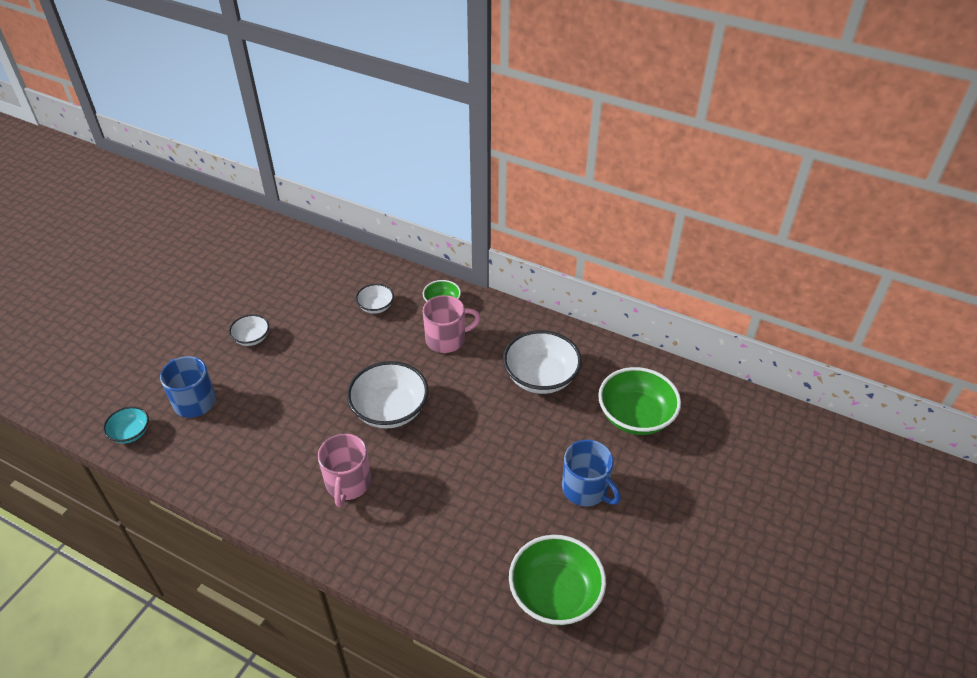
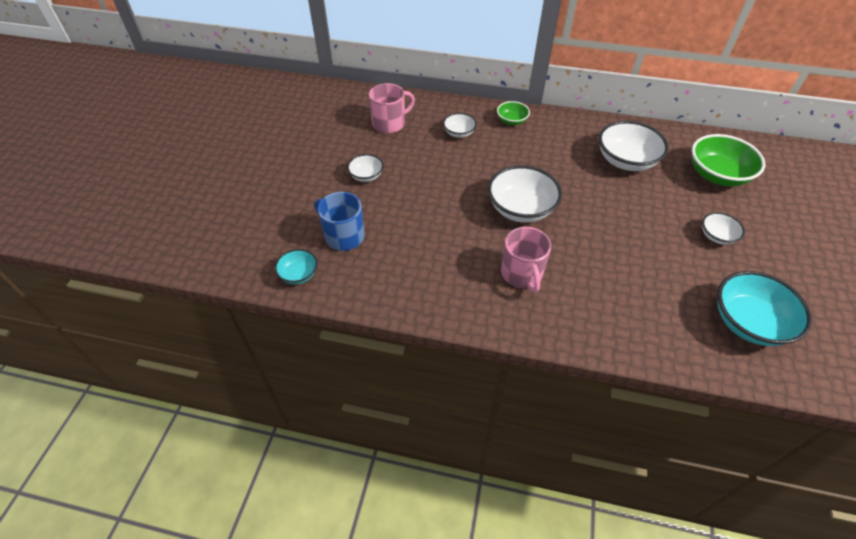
camera: 15 degrees left, 5 degrees up
pink mug [423,295,480,353] -> pink mug moved to [369,83,415,133]
green bowl [509,535,606,625] -> turquoise bowl [717,271,812,346]
blue mug [562,440,621,506] -> white bowl [702,212,745,245]

